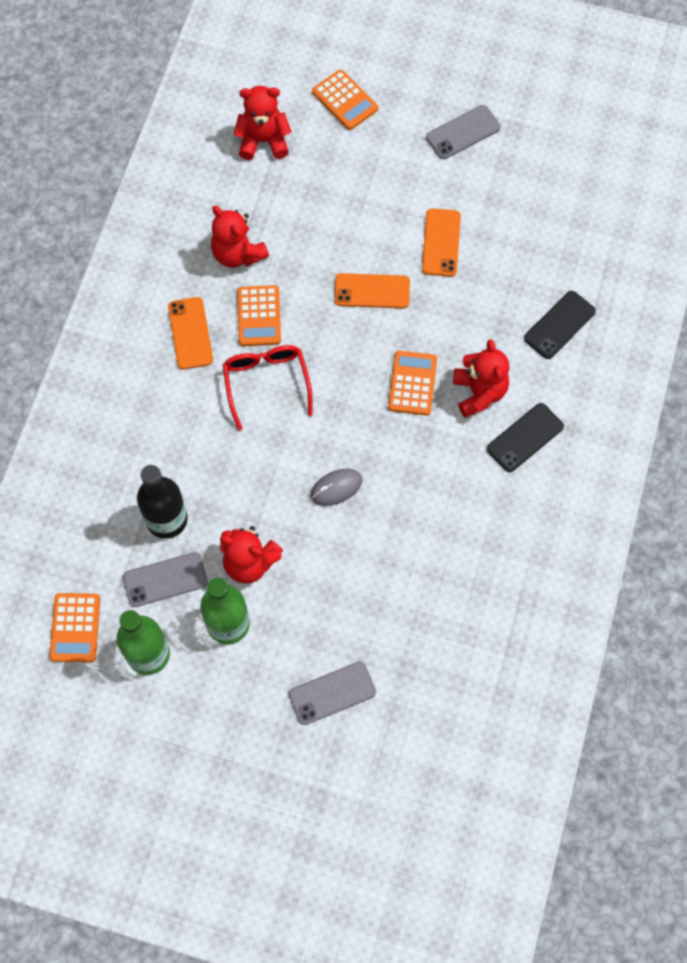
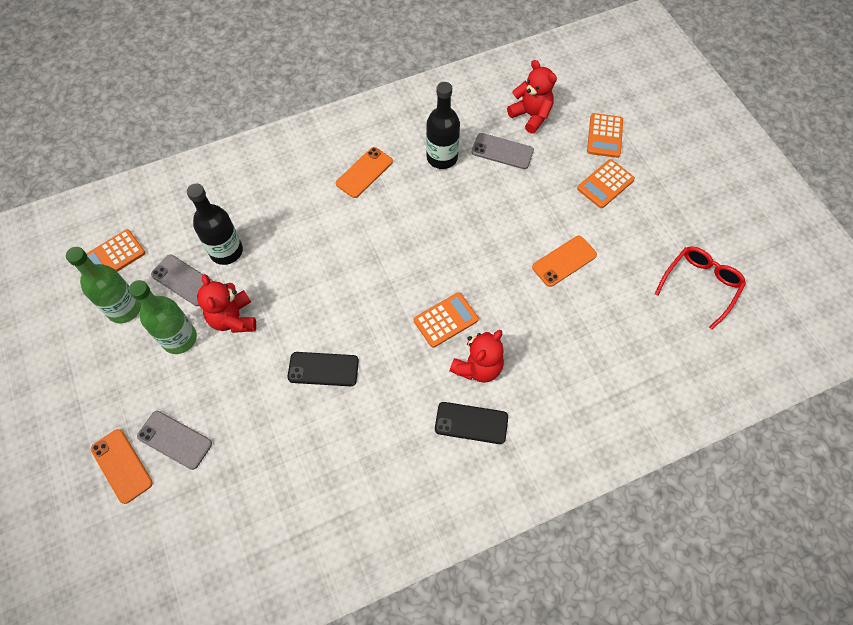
camera: 50 degrees right, 5 degrees down
red teddy bear [211,206,269,268] -> black bottle [426,82,460,169]
red glasses [223,345,313,430] -> red glasses moved to [655,247,746,330]
orange calculator [237,285,281,346] -> orange calculator moved to [577,159,635,208]
grey mouse [311,469,363,506] -> none
orange phone [334,273,410,308] -> orange phone moved to [91,429,153,504]
grey phone [426,105,501,159] -> grey phone moved to [472,133,534,169]
black phone [524,291,596,359] -> black phone moved to [287,352,359,386]

